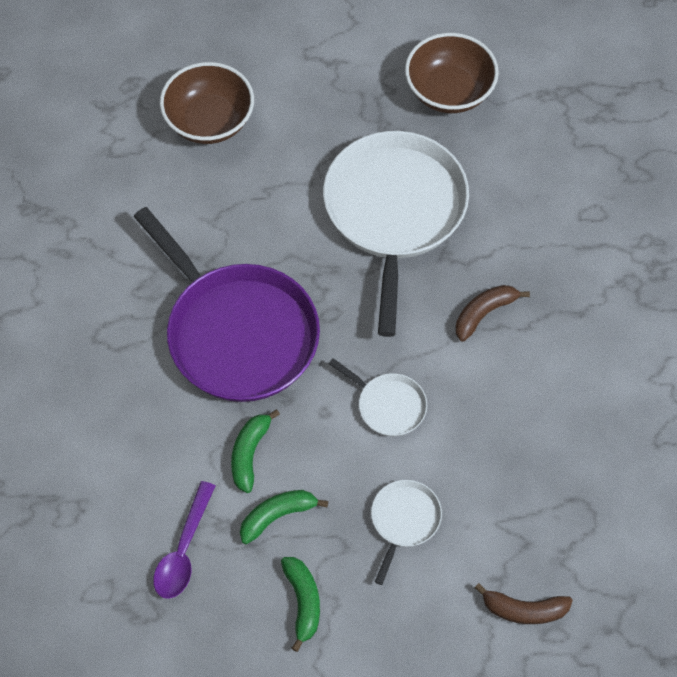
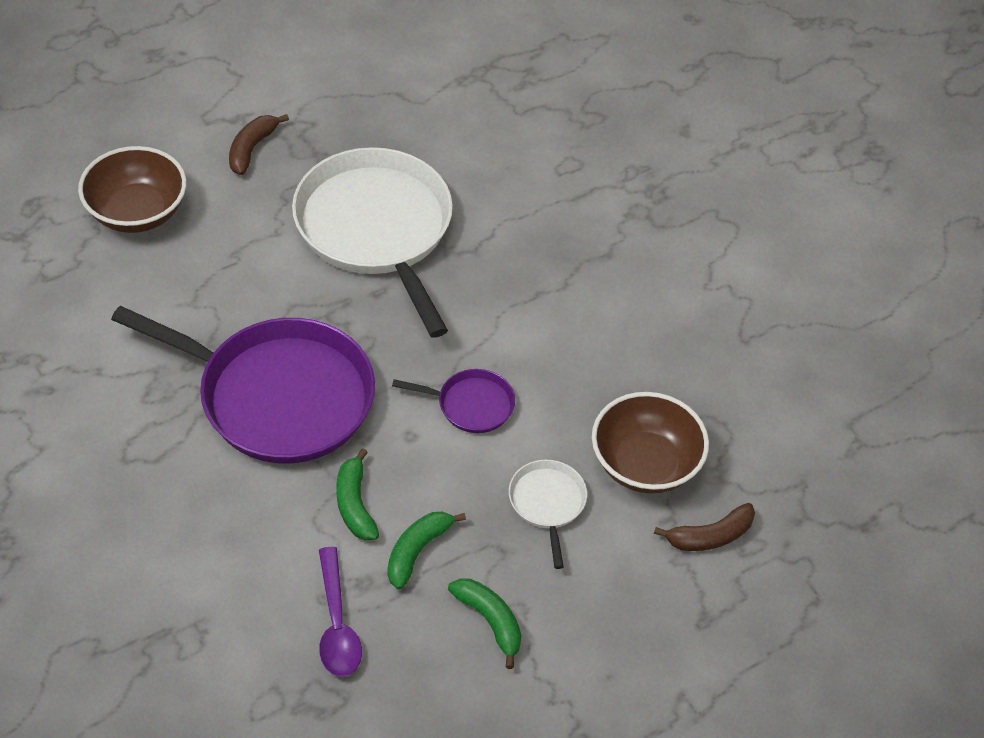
camera: 30 degrees left, 10 degrees down
white pan [329,358,427,436] -> purple pan [392,369,515,433]
brown bowl [405,33,499,113] -> brown bowl moved to [592,392,709,493]
brown banana [456,285,530,341] -> brown banana moved to [229,114,289,175]

